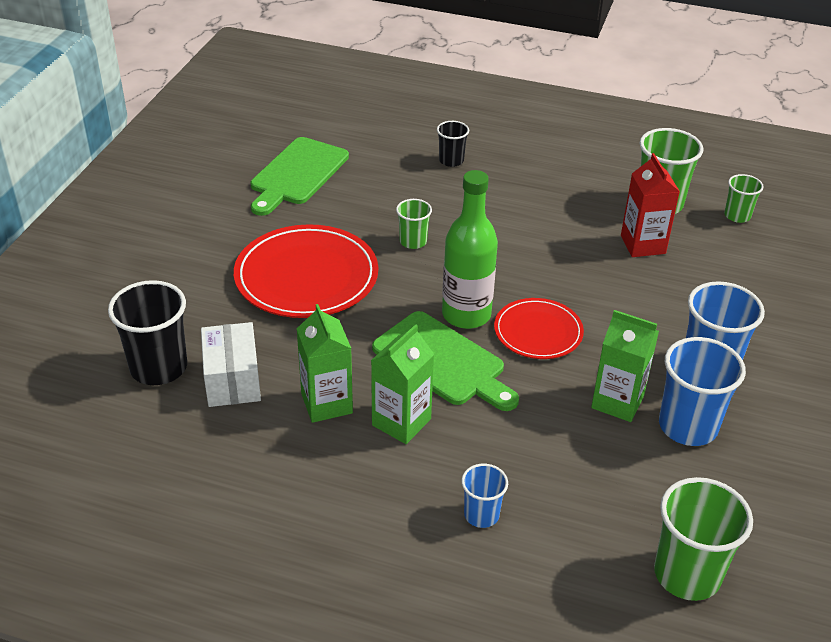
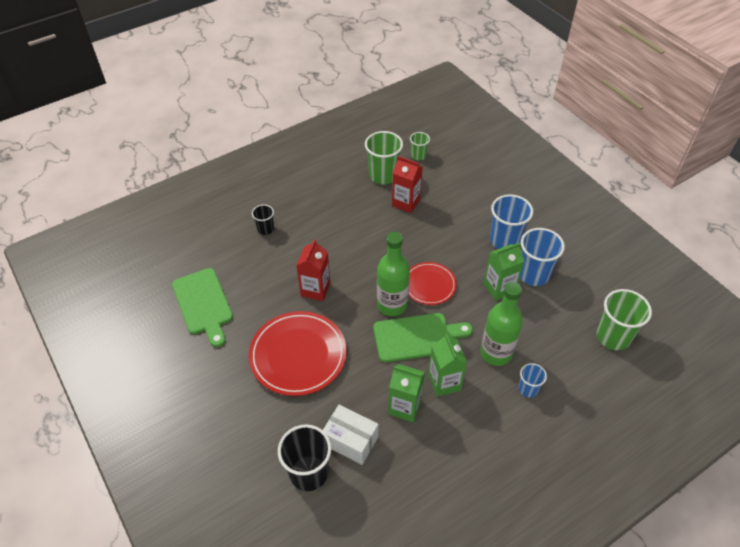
camera: 50 degrees left, 10 degrees up
green cup [396,199,432,249] -> red carton [297,239,330,301]
none -> green bottle [480,282,523,366]

